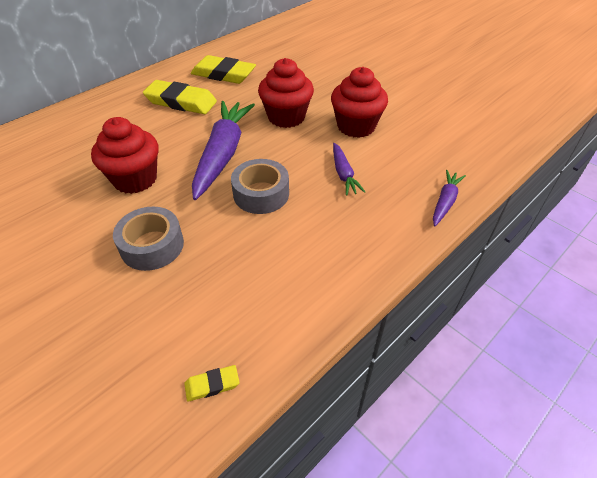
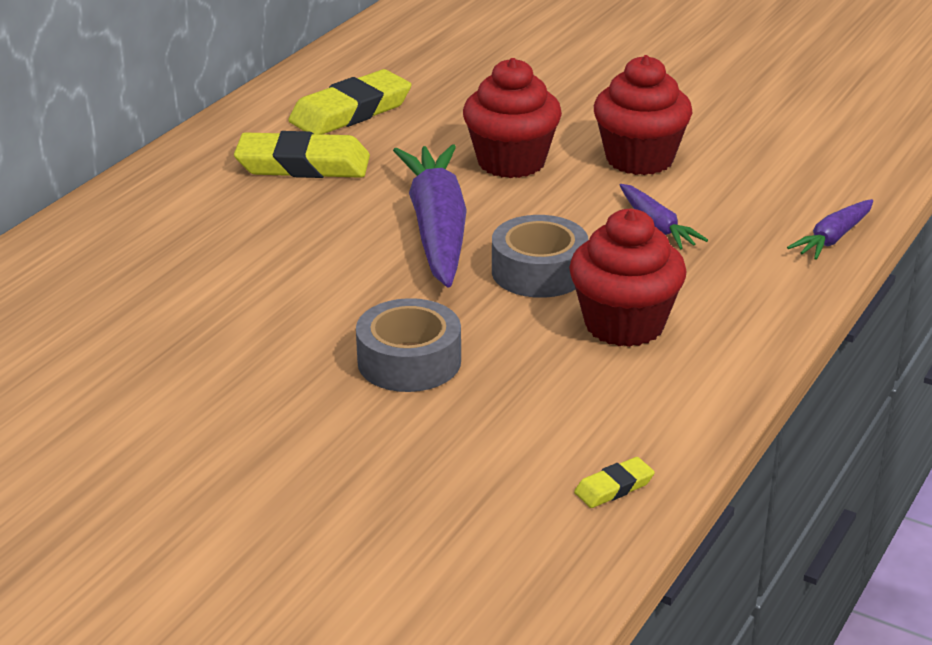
camera: 15 degrees left, 15 degrees down
red cupcake [91,117,159,194] -> red cupcake moved to [569,209,687,347]
yellow eraser [191,55,256,84] -> yellow eraser turned 45 degrees counterclockwise [288,69,411,134]
purple carrot [433,170,466,226] -> purple carrot turned 150 degrees counterclockwise [787,199,873,260]

